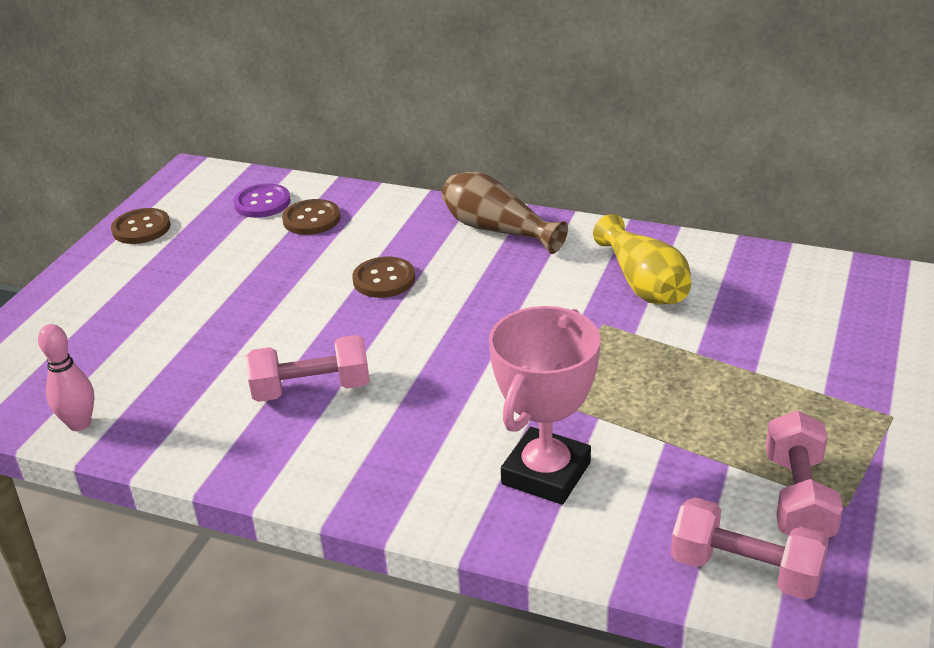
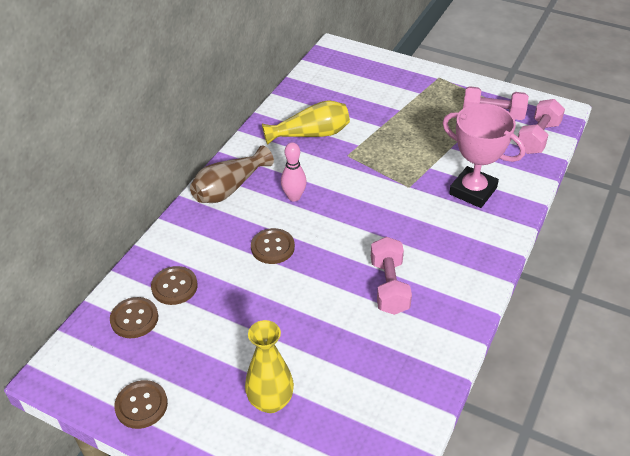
camera: 85 degrees left, 10 degrees up
pink bowling pin [38,324,94,431] -> pink bowling pin moved to [281,142,307,201]
purple button [233,183,291,218] -> brown button [110,297,158,338]
none -> yellow vase [245,320,294,413]

